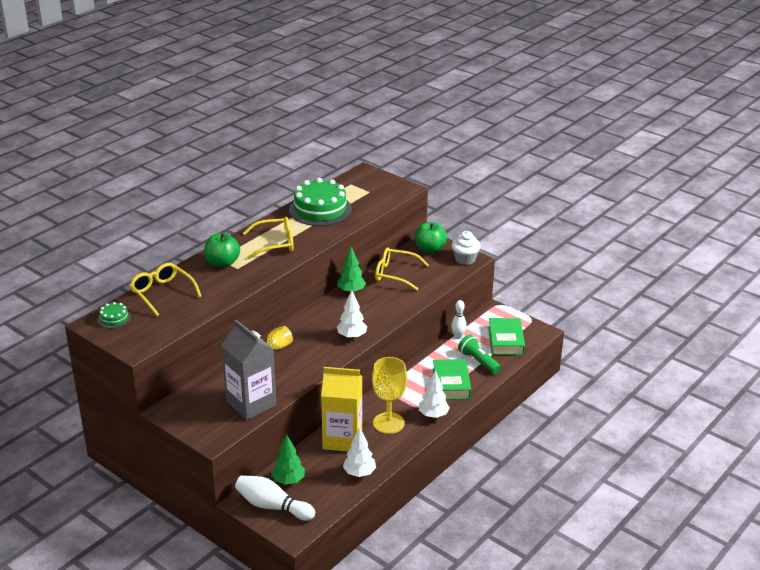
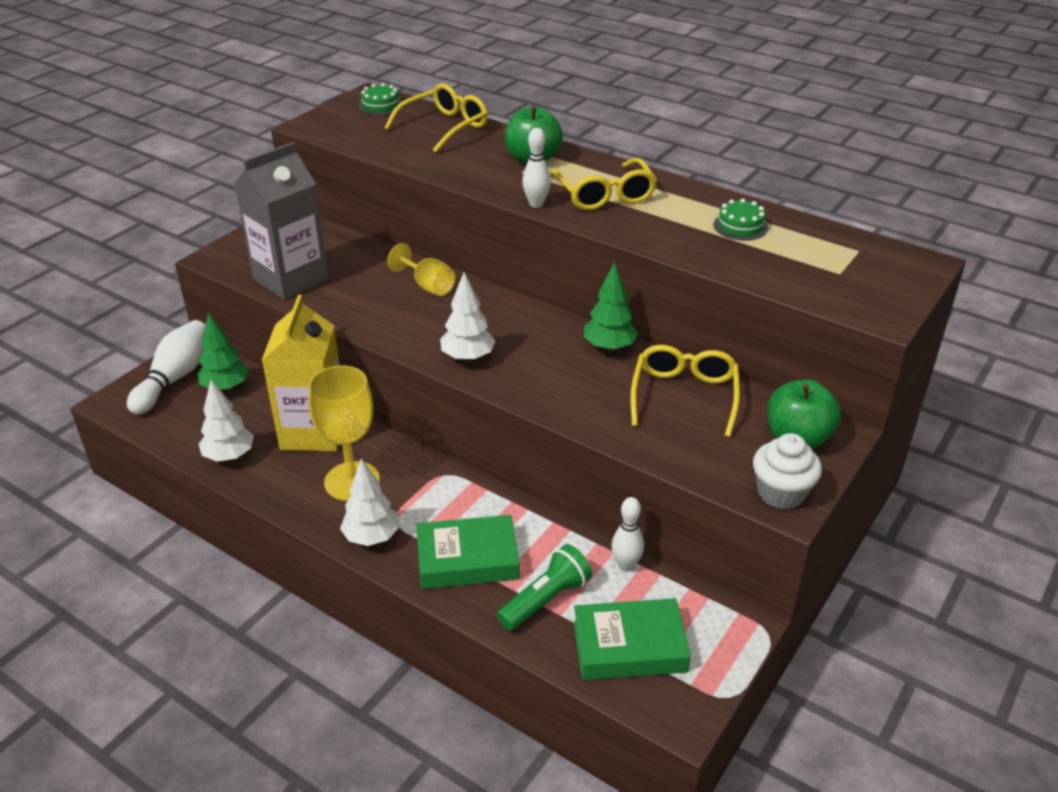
camera: 85 degrees right, 5 degrees up
green cake [289,178,352,226] -> green cake [713,199,768,241], size x0.45
none -> white bowling pin [522,128,551,208]

